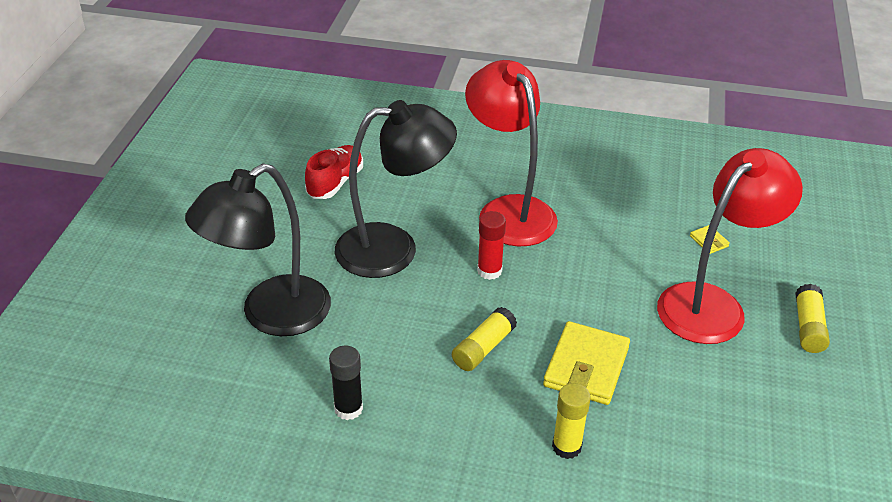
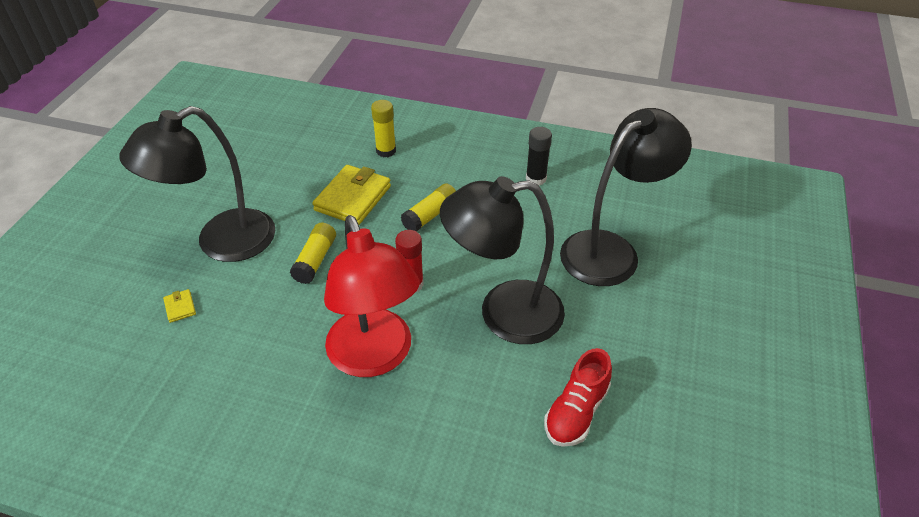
camera: 175 degrees left, 5 degrees up
red lamp [657,148,803,344] -> black lamp [119,106,275,262]
yellow glue stick [795,284,830,353] -> yellow glue stick moved to [290,223,336,284]

